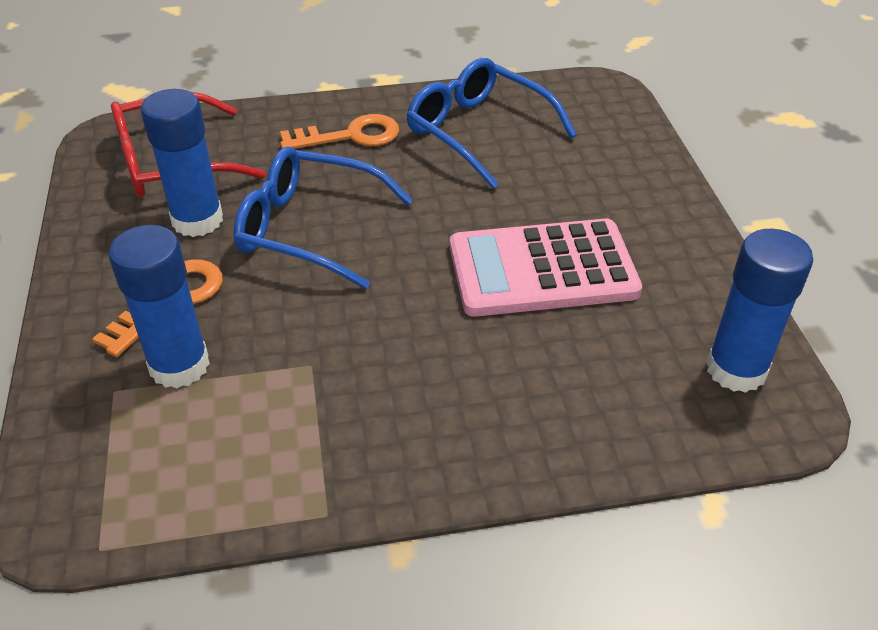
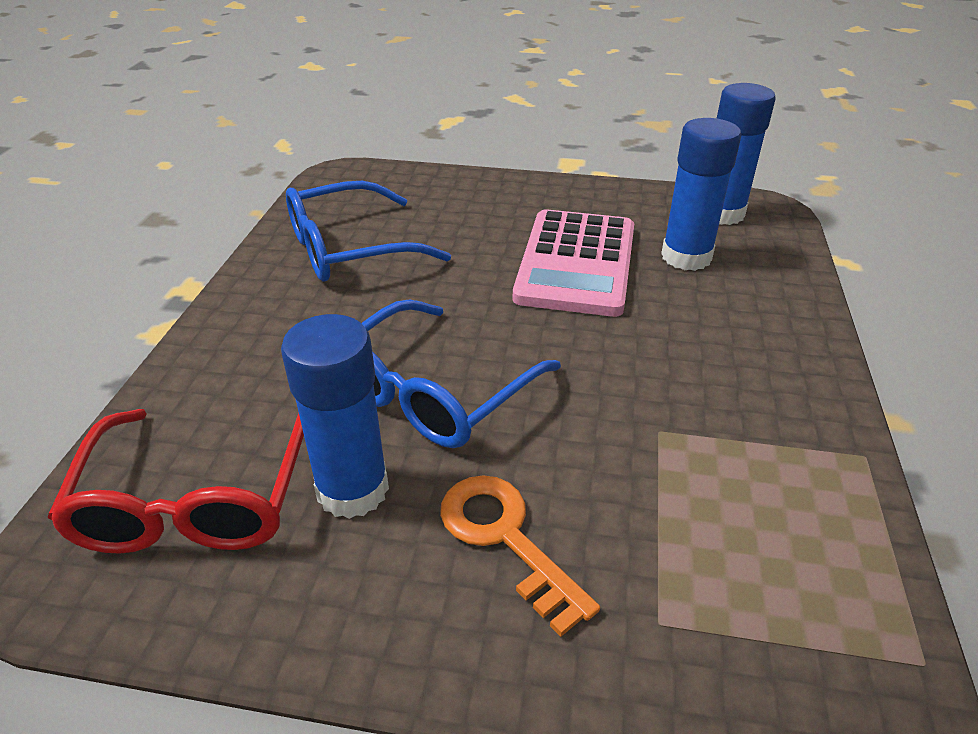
camera: 70 degrees left, 5 degrees down
blue glue stick [109,225,210,389] -> blue glue stick moved to [661,118,741,271]
orange key [280,114,399,149] -> none

